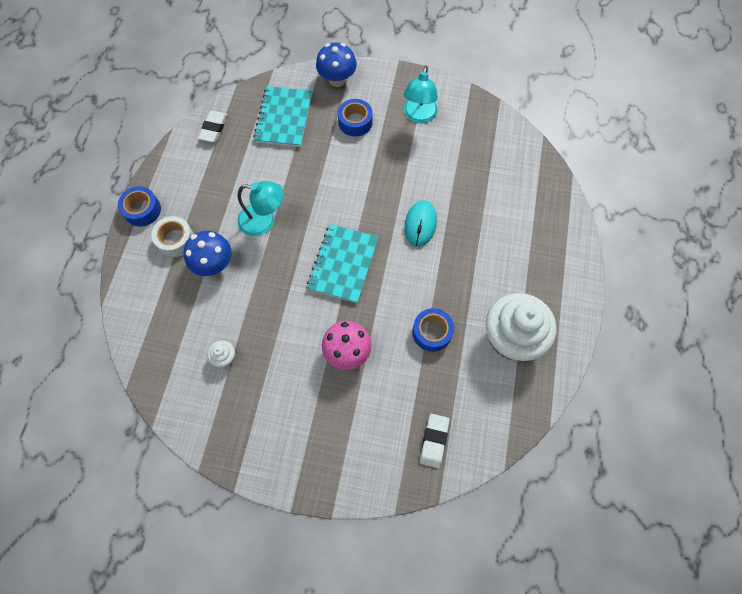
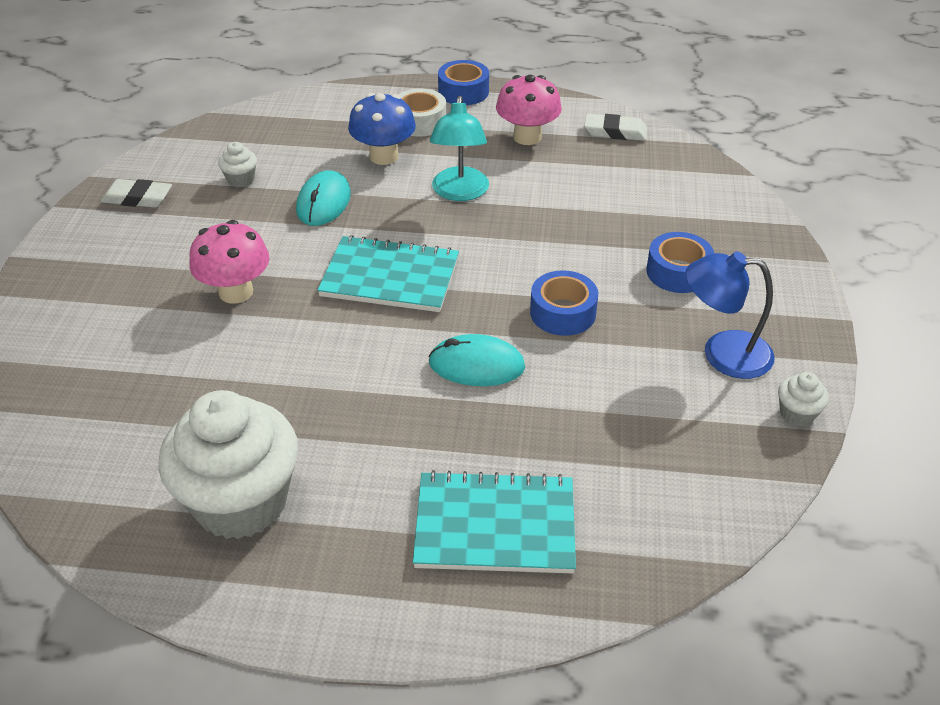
camera: 85 degrees right, 25 degrees down
turquoise notebook [253,86,312,147] -> turquoise notebook moved to [413,470,576,573]
blue mushroom [316,43,357,87] -> none
turquoise lamp [404,66,438,123] -> blue lamp [686,251,775,379]
blue tape [412,308,454,352] -> blue tape moved to [530,270,598,336]
white eraser [420,414,450,468] -> white eraser moved to [101,179,172,208]
none -> turquoise mouse [296,170,351,226]
none -> pink mushroom [496,75,562,145]
none -> white cupcake [778,372,829,426]

